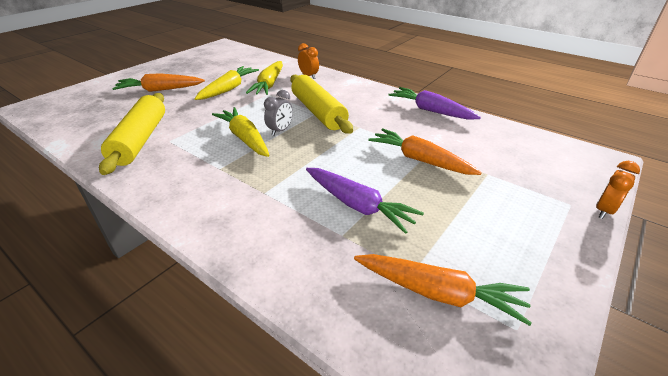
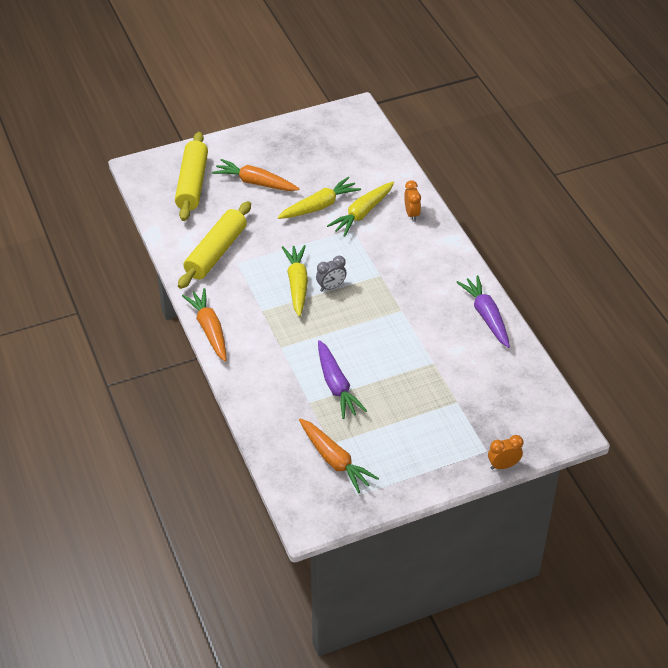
camera: 30 degrees right, 10 degrees up
yellow rolling pin [290,75,353,134] -> yellow rolling pin moved to [175,132,208,221]
orange carrot [368,128,482,175] -> orange carrot moved to [182,288,226,362]

